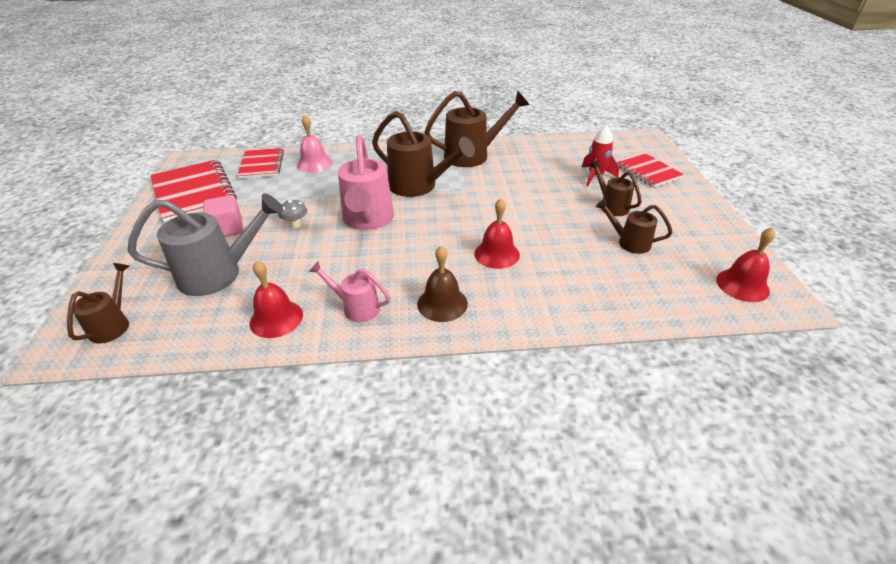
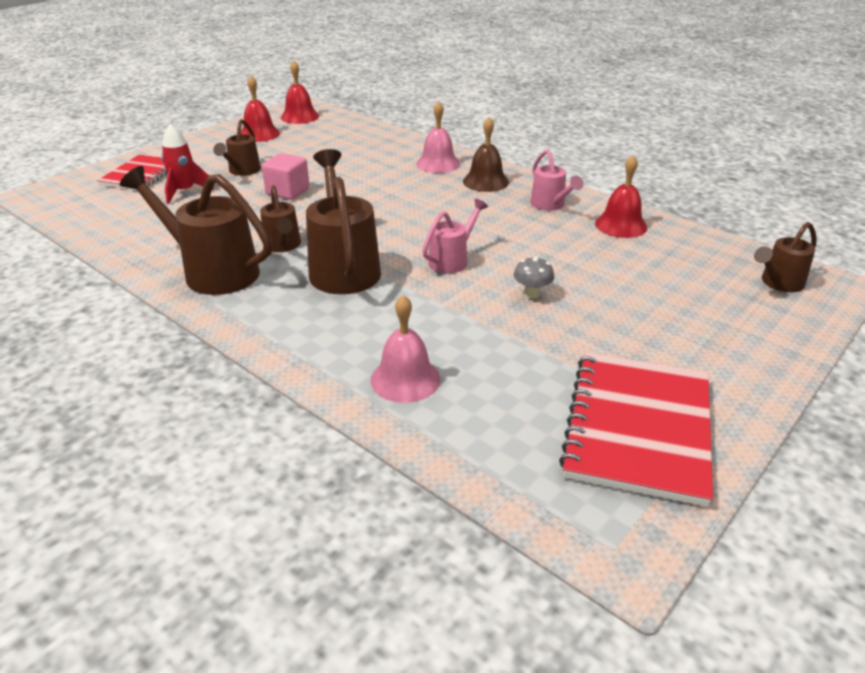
camera: 135 degrees left, 5 degrees down
grey watering can [128,194,283,296] -> none
pink cube [203,195,243,237] -> pink cube moved to [262,153,310,200]
red notebook [237,148,284,179] -> none
pink watering can [338,135,394,230] -> pink watering can [422,199,488,273], size x0.56
red bell [474,198,520,269] -> red bell moved to [241,76,280,142]
brown watering can [596,198,673,254] -> brown watering can moved to [260,185,301,252]
none -> pink bell [416,101,460,173]

